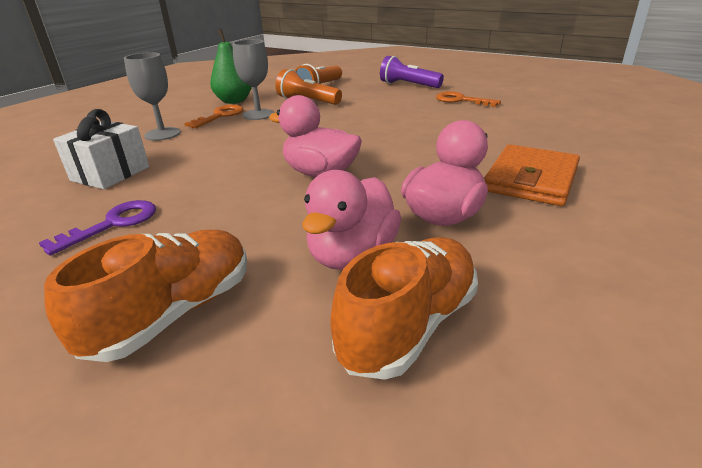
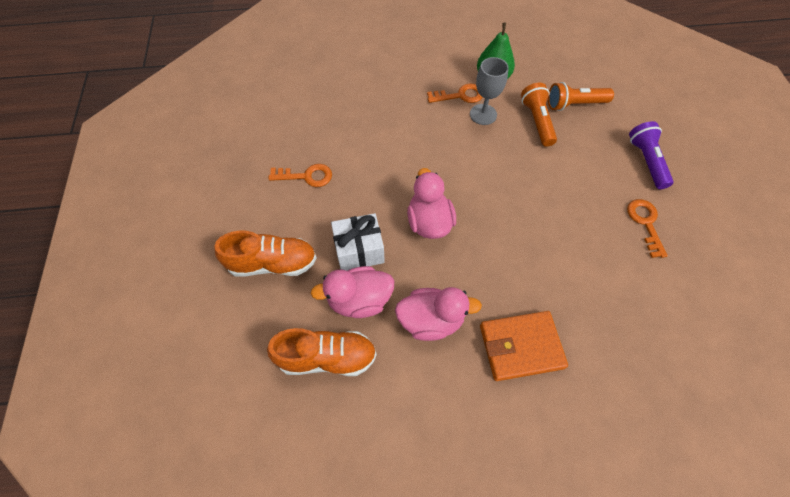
camera: 50 degrees right, 30 degrees up
purple key [39,200,156,256] -> orange key [268,164,332,187]
white gift [53,109,149,189] -> white gift moved to [331,213,385,271]
grey goblet [124,53,181,141] -> none

